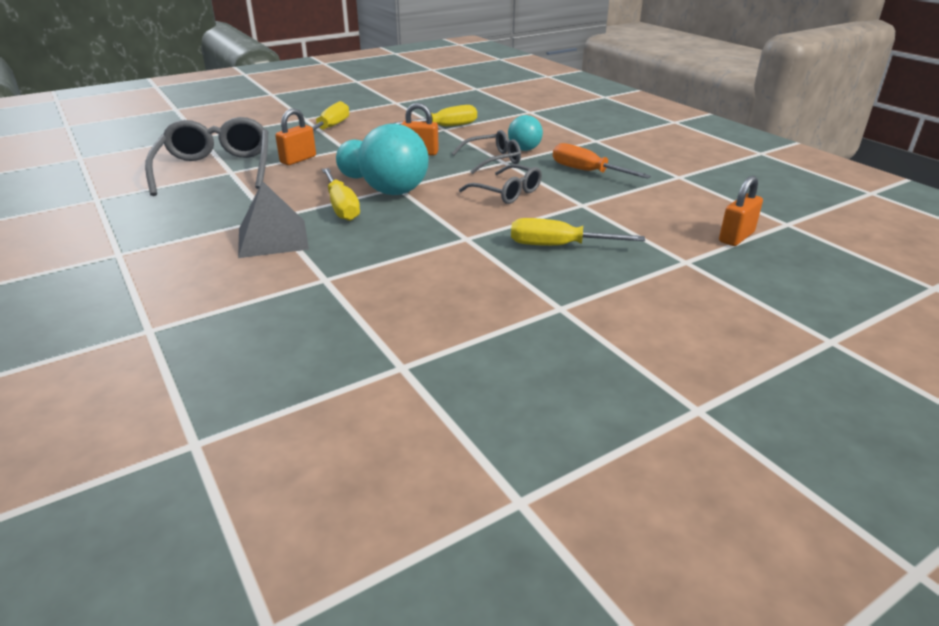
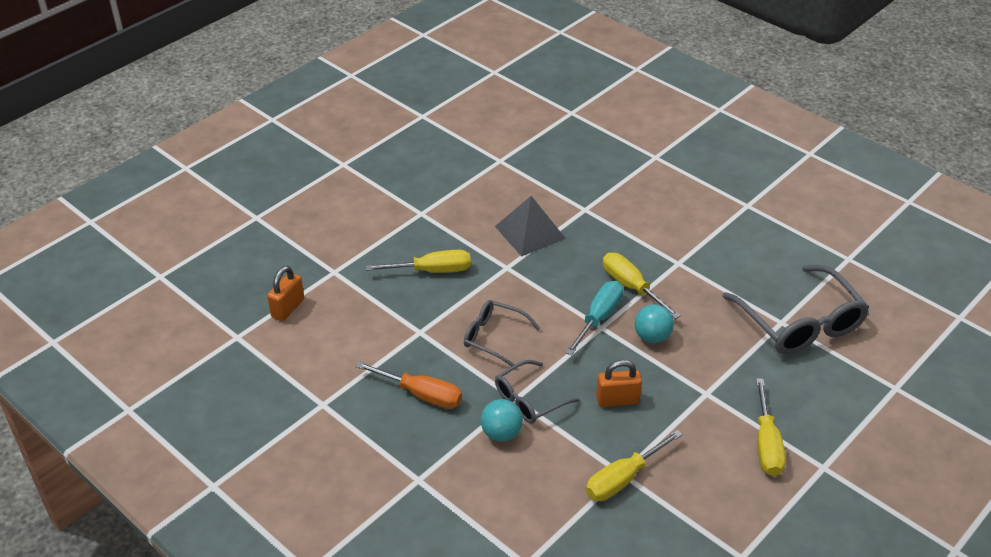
camera: 165 degrees right, 10 degrees up
grey pyramid [238,181,309,258] -> grey pyramid moved to [495,196,566,257]
orange padlock [275,109,316,165] -> none
turquoise ball [358,124,429,195] -> turquoise screwdriver [565,281,623,355]

